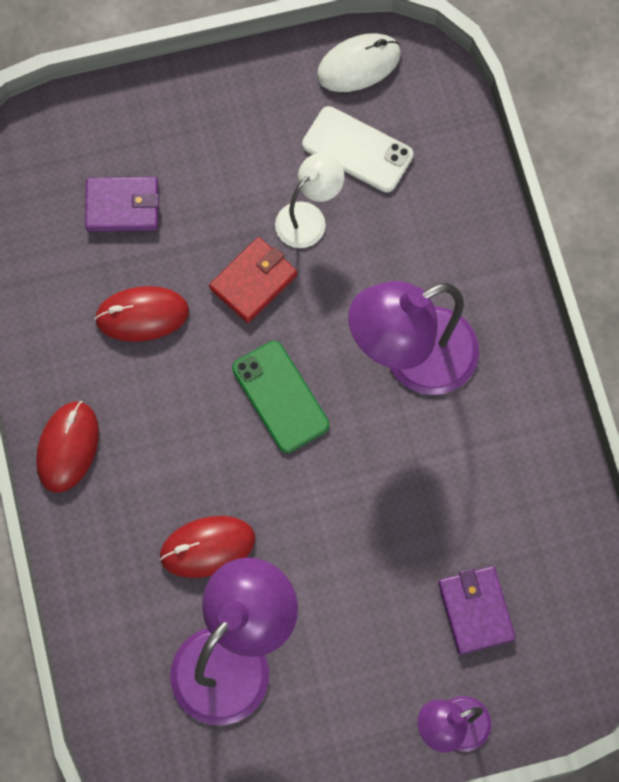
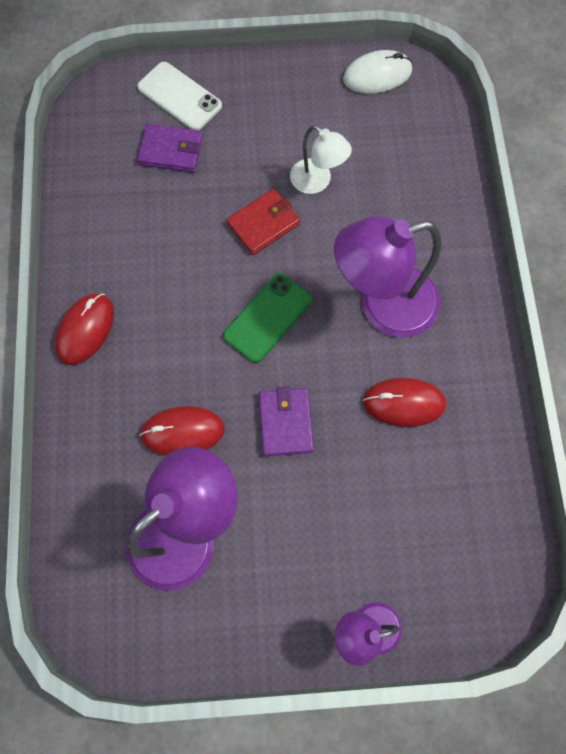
camera: 10 degrees right, 0 degrees up
red mouse [94,286,189,342] -> red mouse moved to [363,378,447,427]
green phone [232,341,329,453] -> green phone turned 60 degrees clockwise [223,273,312,363]
white lamp [275,153,344,248] -> white lamp turned 75 degrees clockwise [290,125,352,194]
white phone [302,106,413,192] -> white phone moved to [137,62,222,130]
purple wallet [438,566,516,655] -> purple wallet moved to [259,387,314,457]

